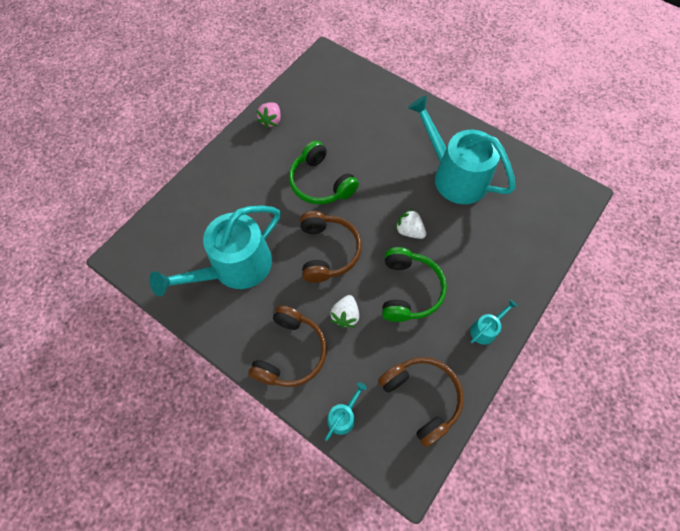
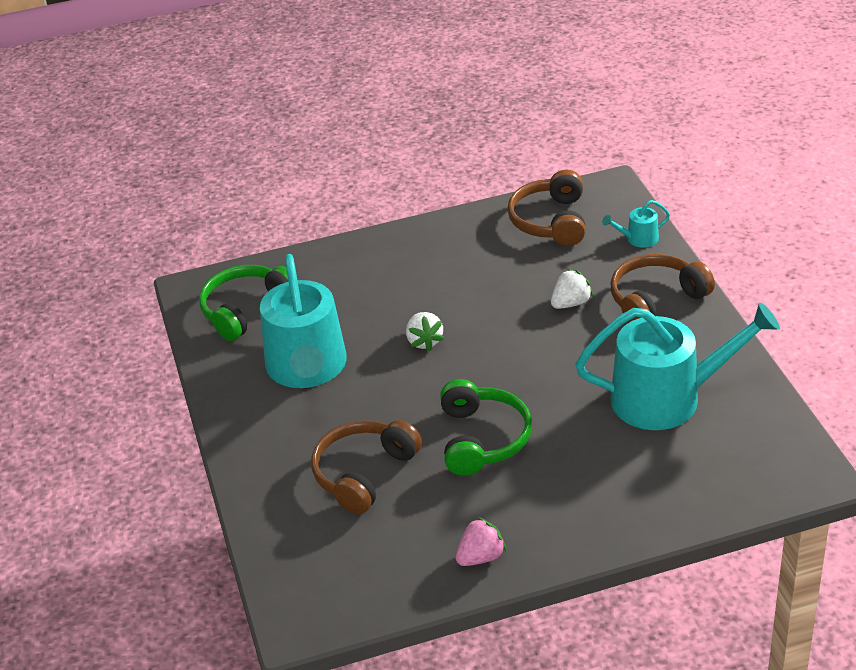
camera: 140 degrees left, 25 degrees down
brown headphones [300,211,362,283] -> brown headphones moved to [311,420,422,514]
green headphones [382,247,447,322] -> green headphones moved to [199,265,288,341]
turquoise watering can [470,299,518,345] -> none

